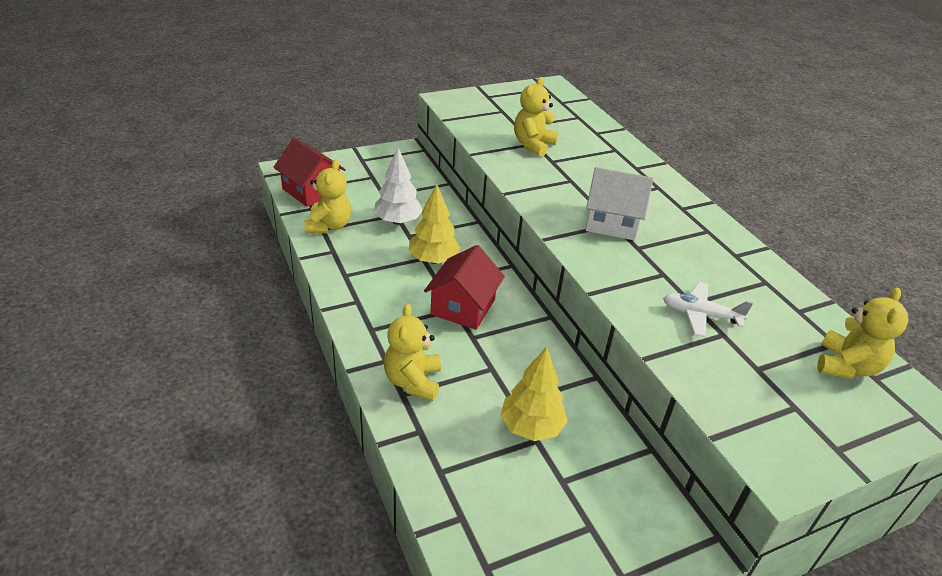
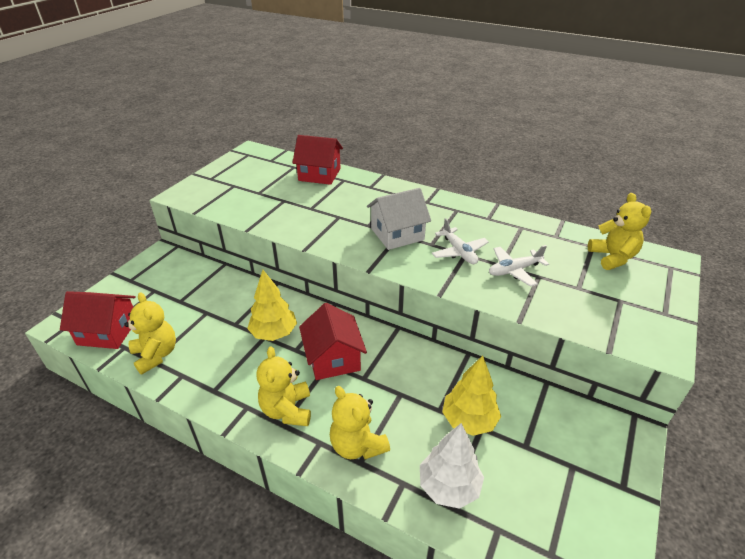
camera: 35 degrees left, 0 degrees up
white tree [374,148,423,225] -> white tree moved to [420,423,484,509]
yellow teddy bear [514,77,558,157] -> yellow teddy bear moved to [256,347,311,426]
none -> red house [292,135,343,185]
none -> white plane [432,218,489,264]

